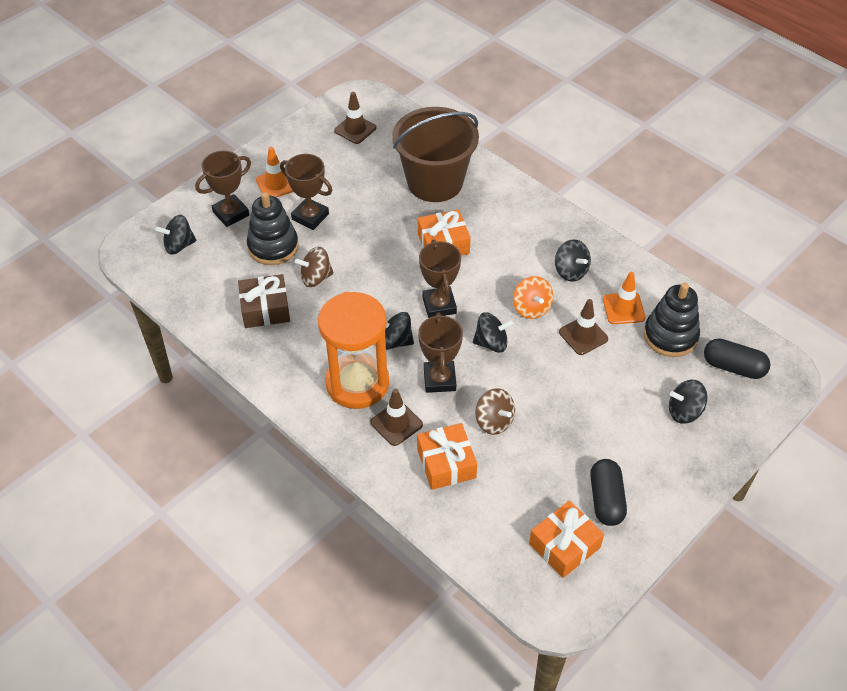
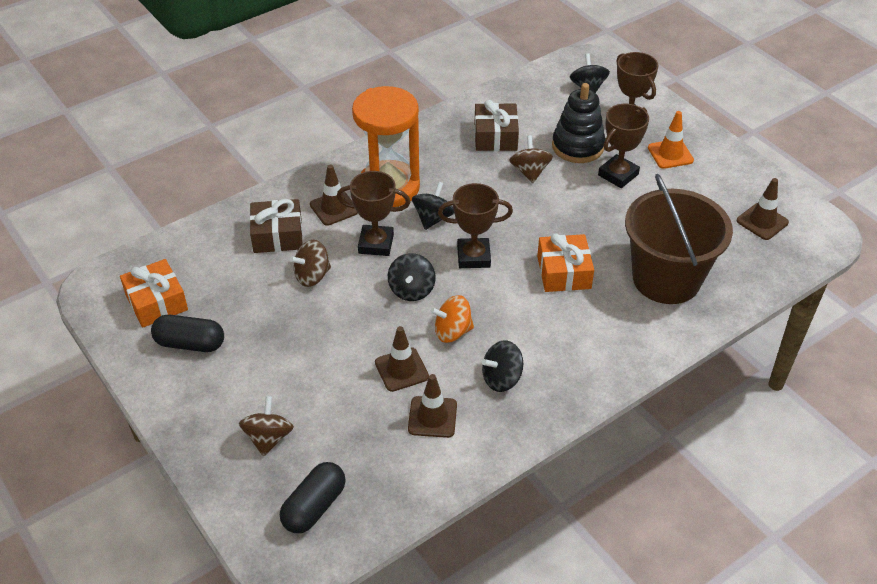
camera: 100 degrees right, 5 degrees down
orange gift [417,423,477,490] -> brown gift [250,199,303,253]
orange traffic cone [603,272,645,324] -> brown traffic cone [408,374,457,438]
black stacking toy [644,283,700,357] -> none
black spinning top [669,380,707,424] -> brown spinning top [239,396,294,457]

